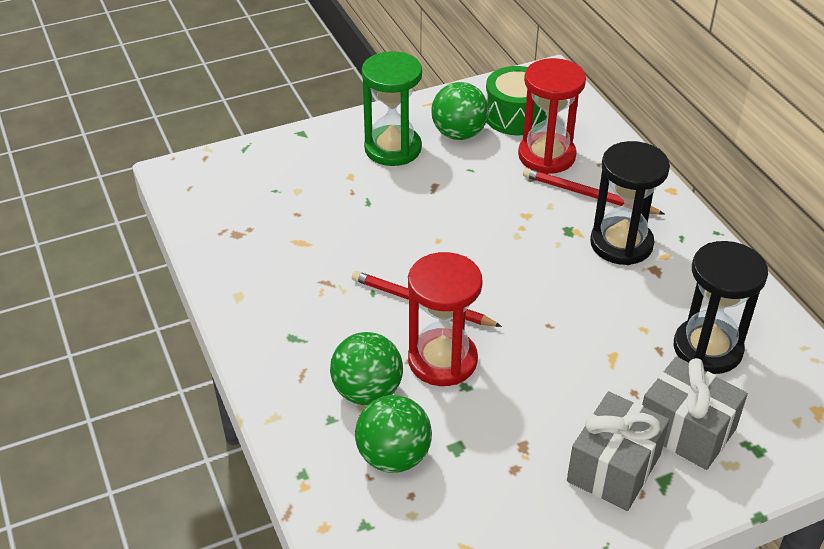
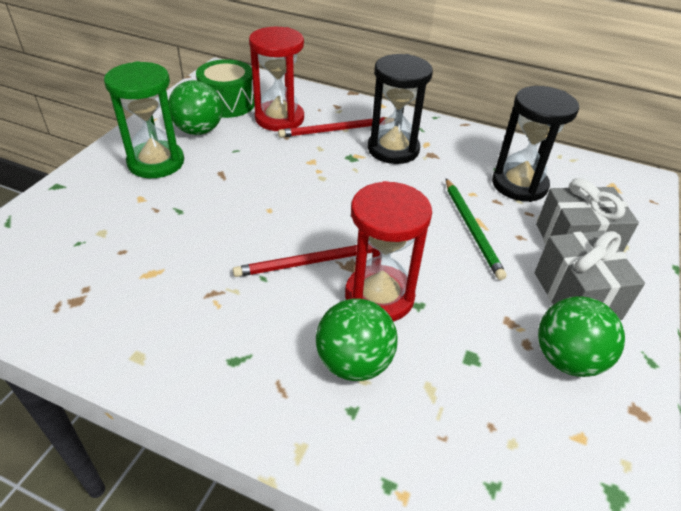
camera: 45 degrees left, 0 degrees up
green ball [355,395,432,473] -> green ball moved to [538,296,625,377]
none -> green pencil [446,179,507,280]

